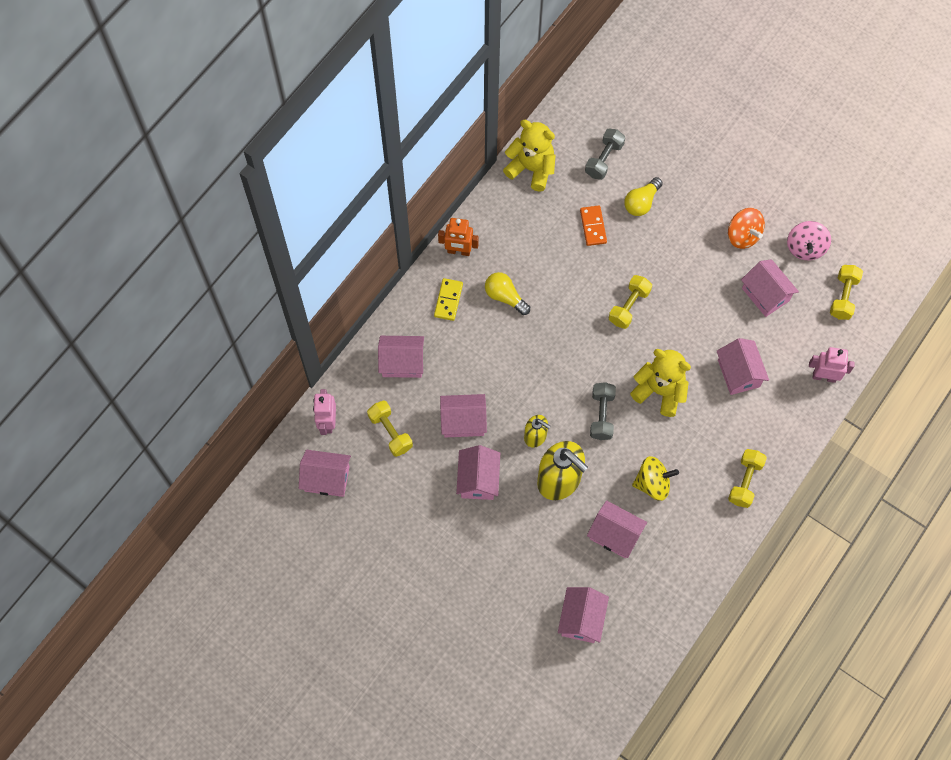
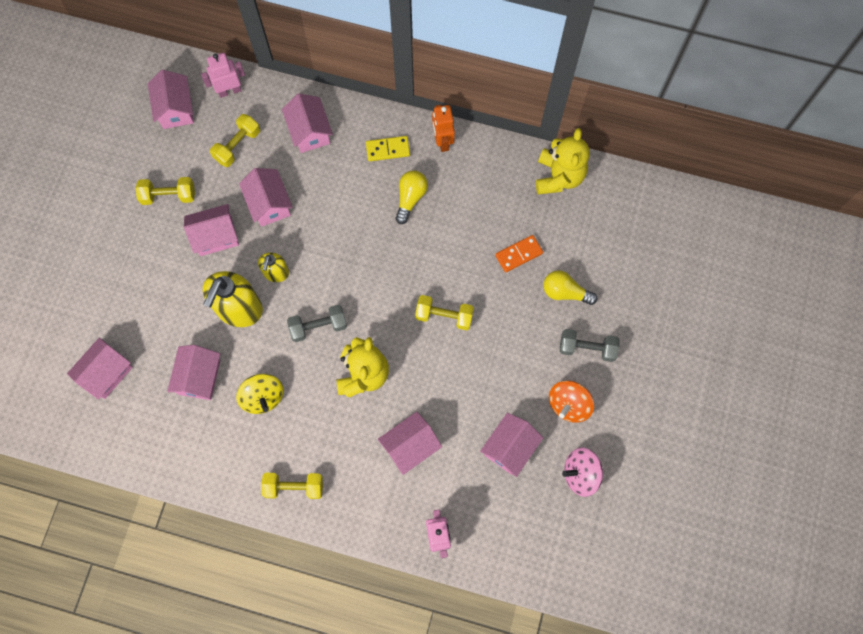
camera: 70 degrees right, 5 degrees up
pink house [558,587,609,643] -> pink house turned 45 degrees counterclockwise [67,338,133,400]
grey dumbbell [585,128,625,180] -> grey dumbbell moved to [560,329,619,362]
yellow dumbbell [830,265,863,320] -> yellow dumbbell moved to [136,177,195,205]

